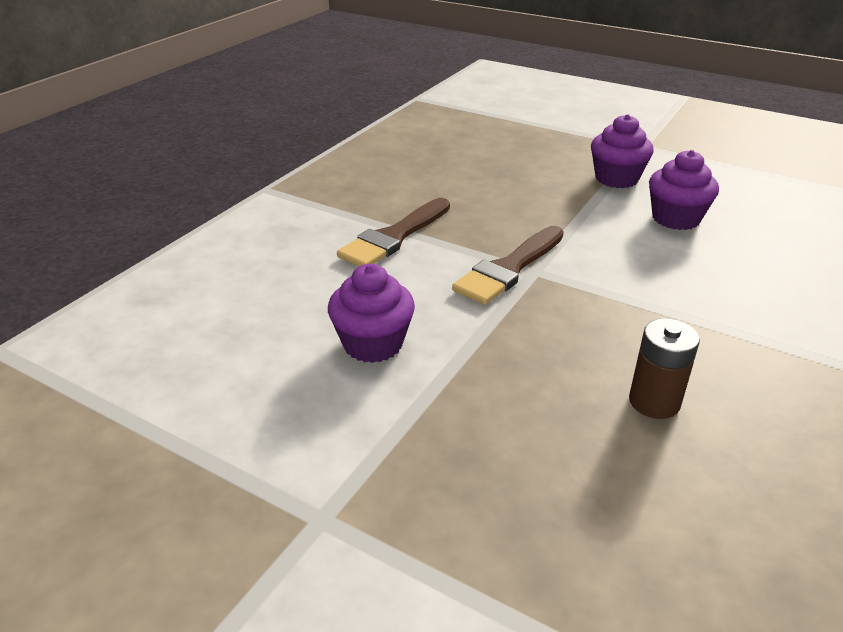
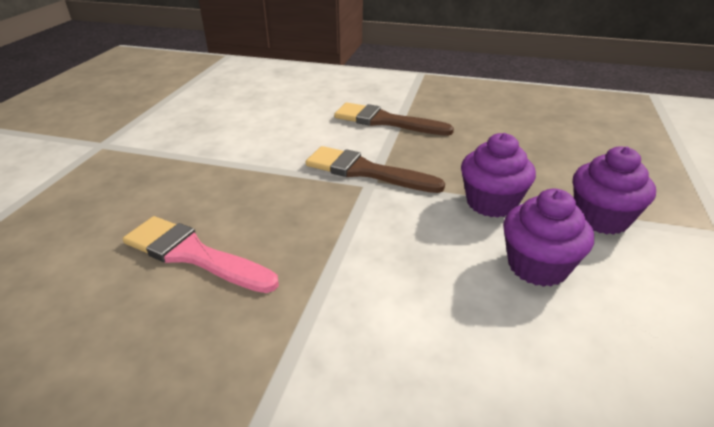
camera: 75 degrees right, 0 degrees up
purple cupcake [328,264,415,363] -> purple cupcake moved to [461,133,536,218]
brown battery [629,318,700,419] -> pink brush [123,216,279,293]

